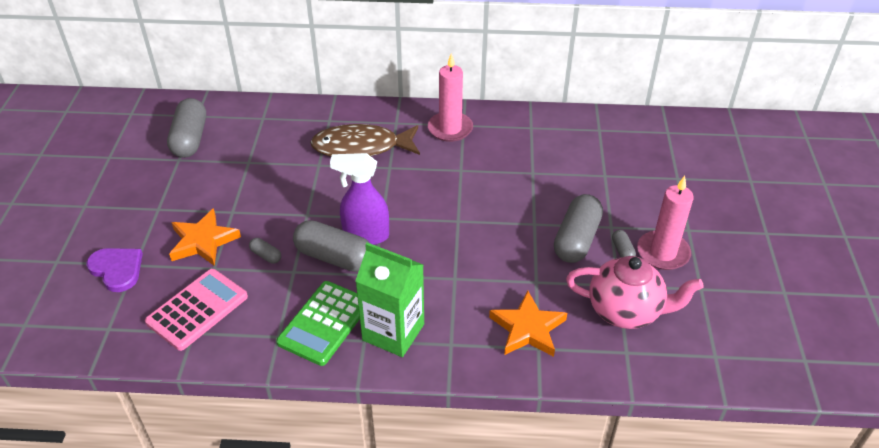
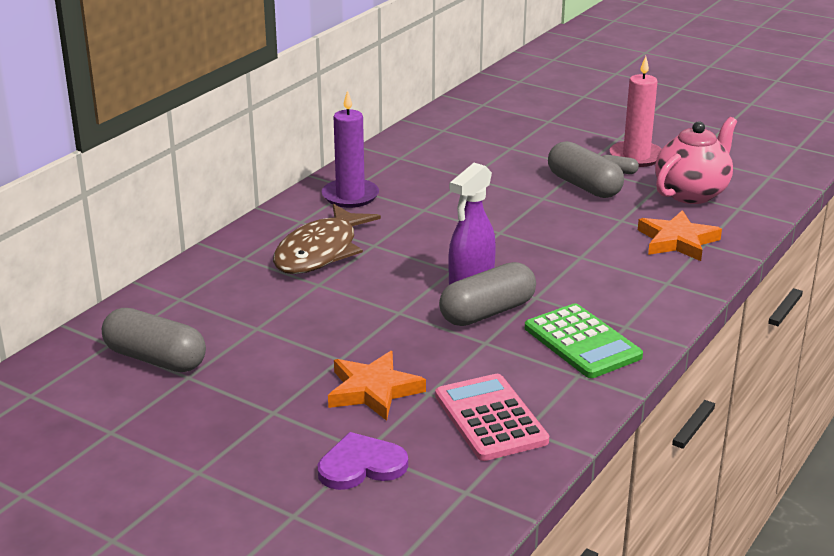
camera: 60 degrees left, 15 degrees down
grey capsule [249,238,281,264] -> none
green carton [355,242,424,357] -> none
pink candle [428,54,473,142] -> purple candle [322,90,379,208]

